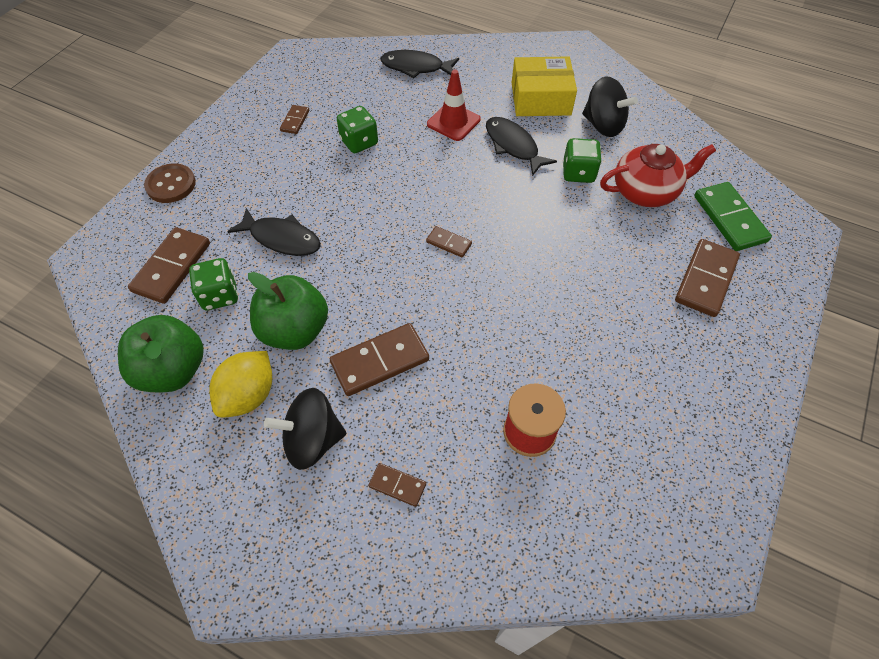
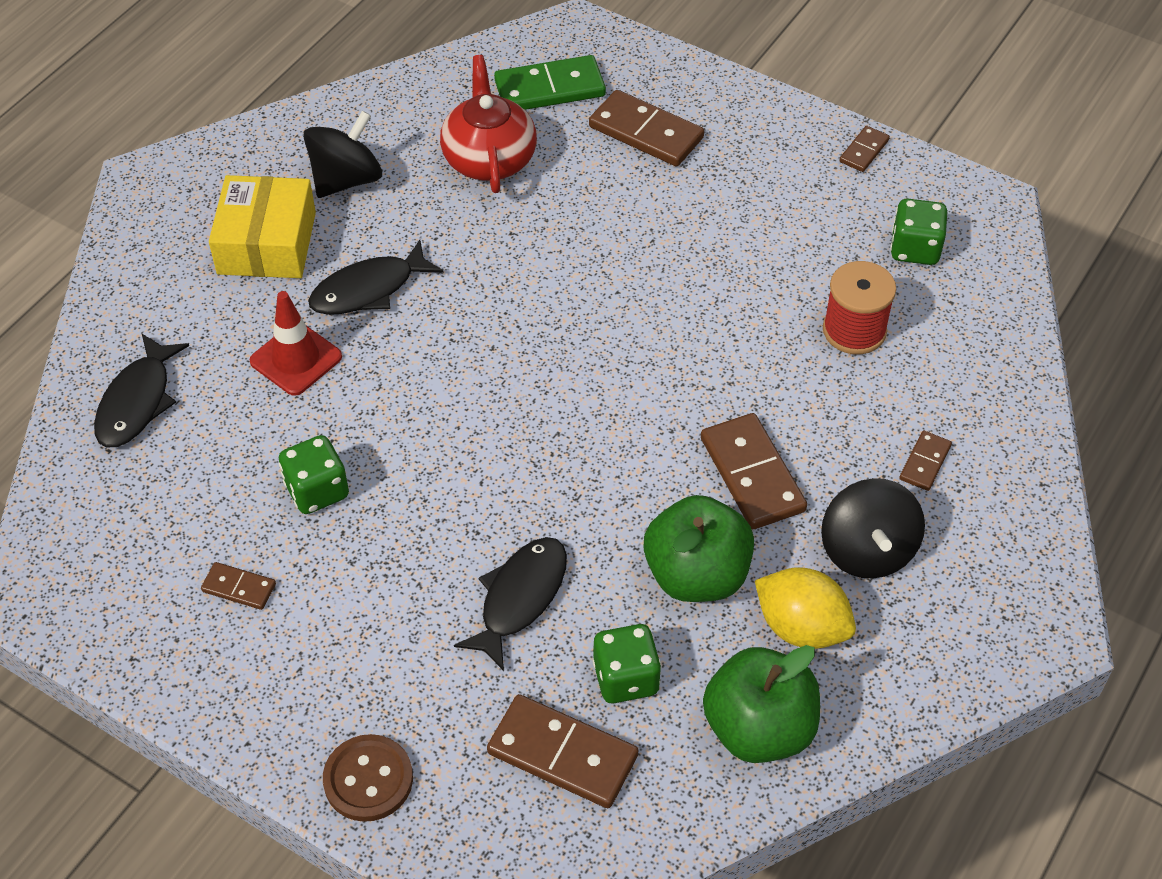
camera: 85 degrees left, 5 degrees down
brown domino [426,226,472,258] -> brown domino moved to [839,126,890,172]
green dice [563,138,602,183] -> green dice moved to [890,199,947,265]

